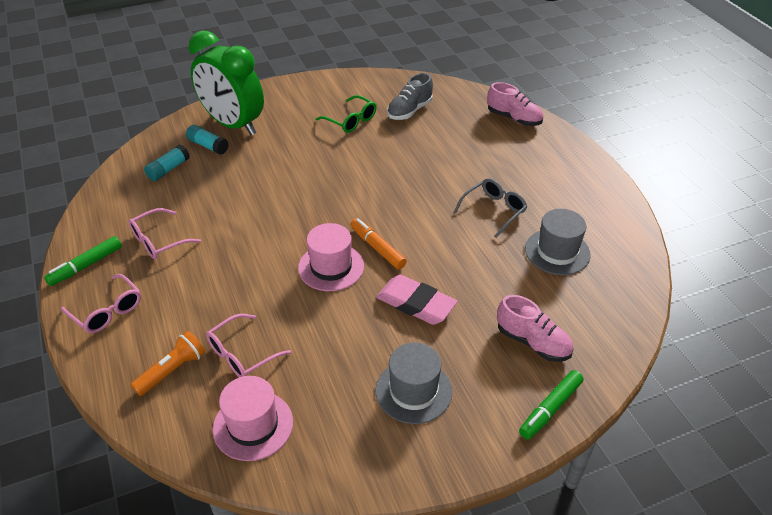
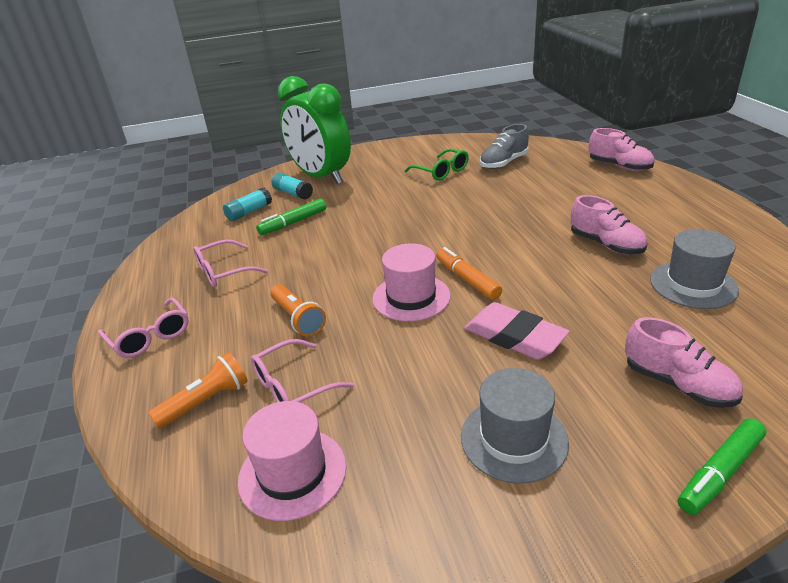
camera: 10 degrees right, 10 degrees down
green marker [44,236,122,286] -> green marker moved to [256,199,326,235]
grey glasses [454,178,527,238] -> pink shoe [571,195,647,254]
none -> orange flashlight [270,284,326,337]

